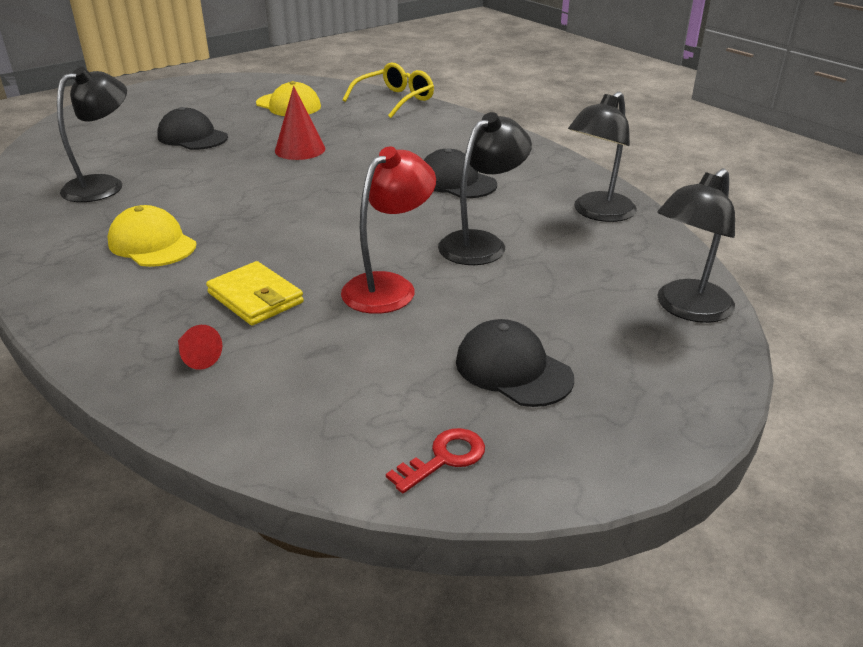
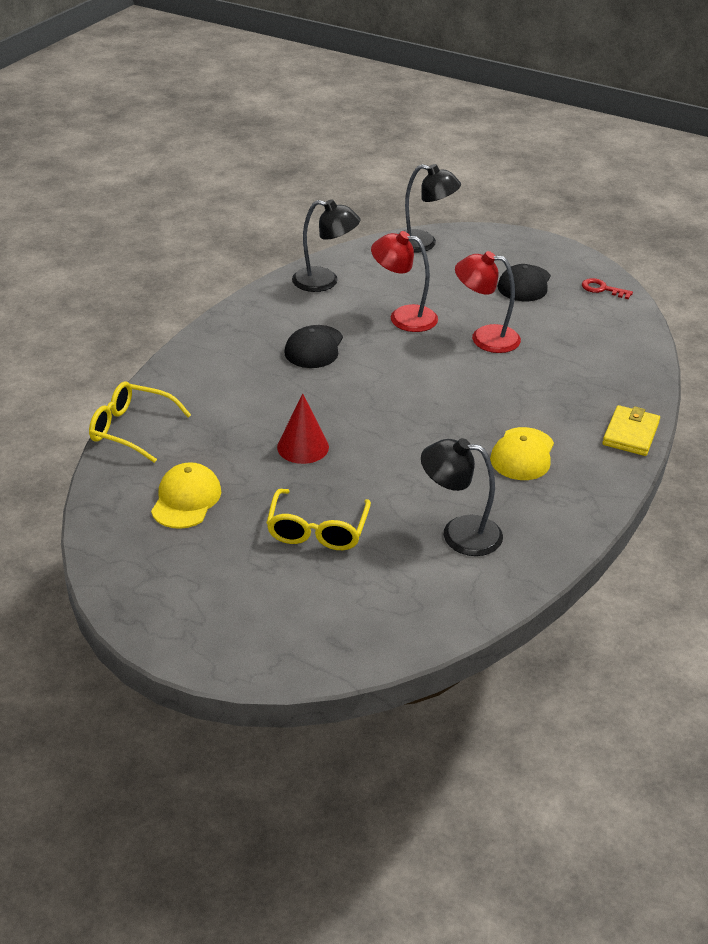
camera: 115 degrees left, 5 degrees up
black cap [157,107,228,150] -> yellow glasses [266,489,371,550]
red cone [178,325,222,370] -> none
yellow wallet [206,261,304,326] -> yellow wallet moved to [602,405,660,456]
black lamp [438,112,532,265] -> red lamp [371,231,438,332]

